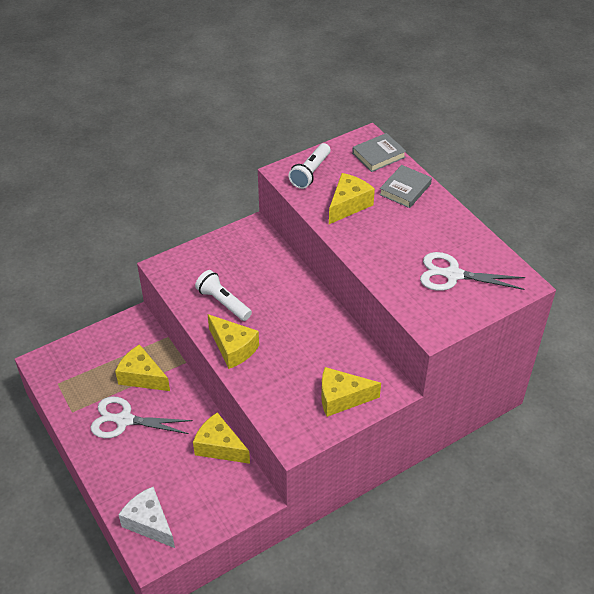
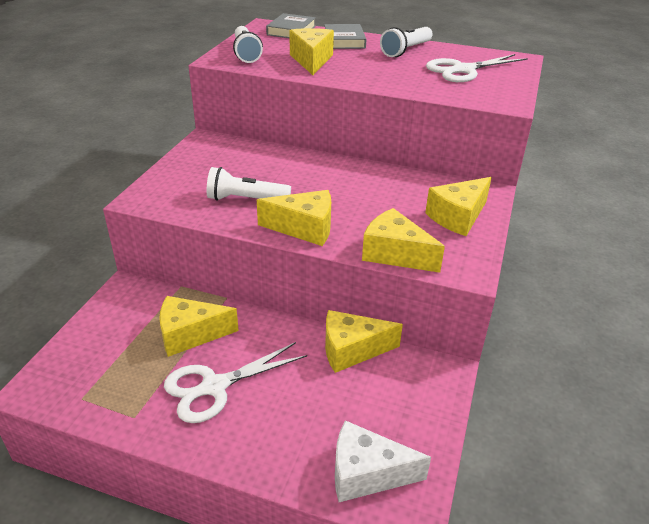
camera: 40 degrees left, 10 degrees down
none -> yellow cheese [362,208,445,273]
none -> white flashlight [380,27,433,57]

